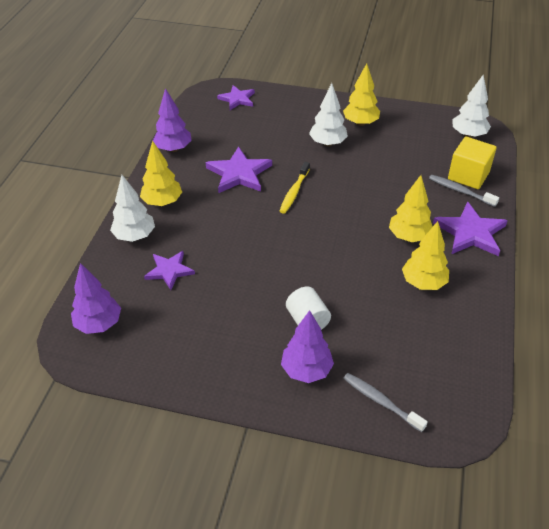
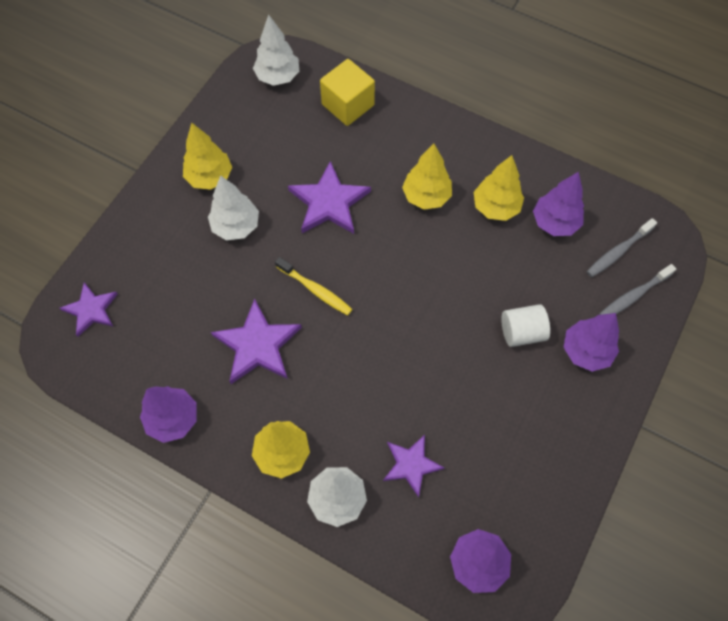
camera: 75 degrees left, 20 degrees up
grey toothbrush [429,175,499,207] -> grey toothbrush moved to [586,218,657,277]
purple star [433,201,508,256] -> purple star moved to [288,161,371,234]
none -> purple tree [533,172,584,236]

